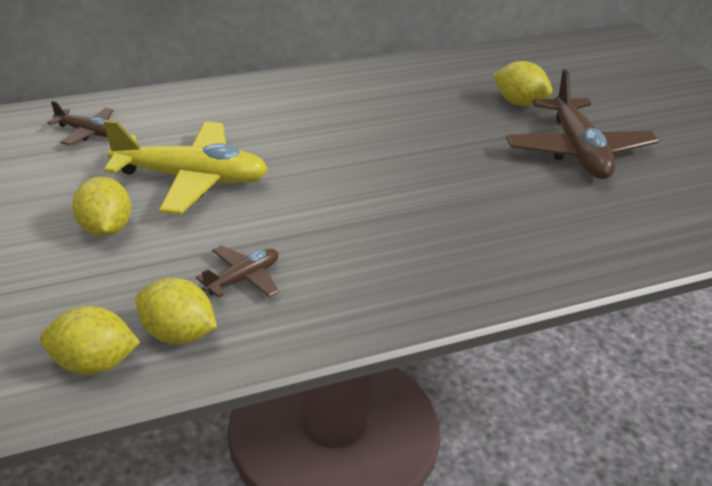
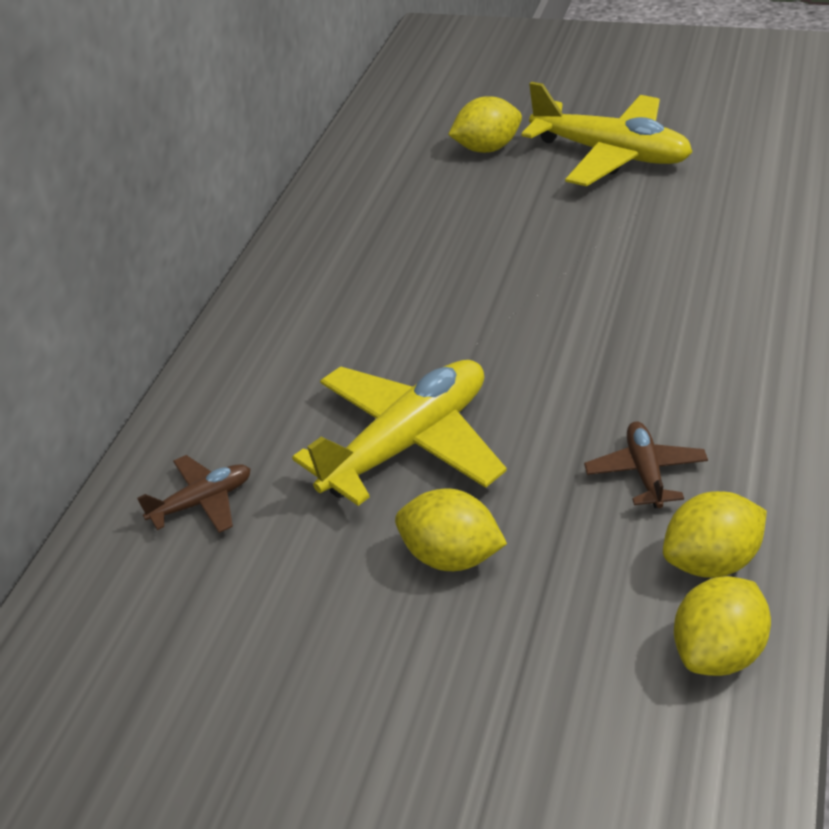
camera: 45 degrees left, 5 degrees up
brown plane [506,69,659,179] -> yellow plane [521,82,692,186]

